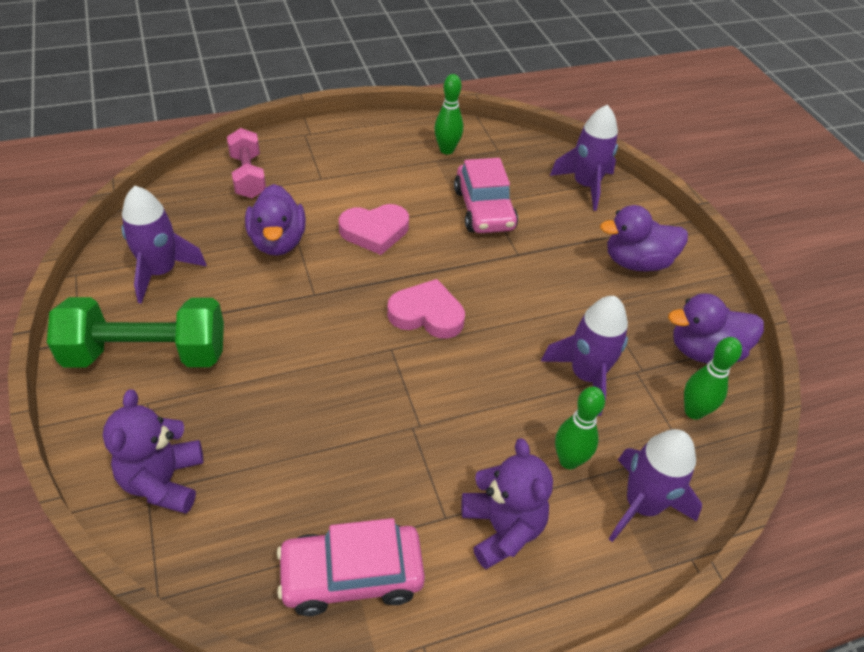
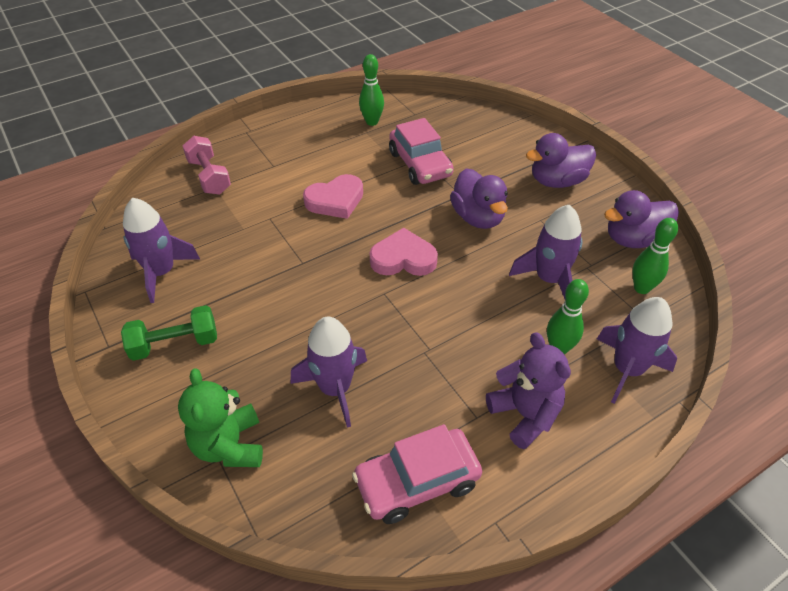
camera: 10 degrees left, 0 degrees up
green dumbbell [47,297,224,368] -> green dumbbell [121,305,217,361], size x0.62
purple teddy bear [103,390,204,514] -> green teddy bear [178,368,263,467]
purple duck [245,184,306,256] -> purple duck moved to [450,168,508,229]
purple rocket [550,105,618,211] -> purple rocket moved to [291,317,367,428]

